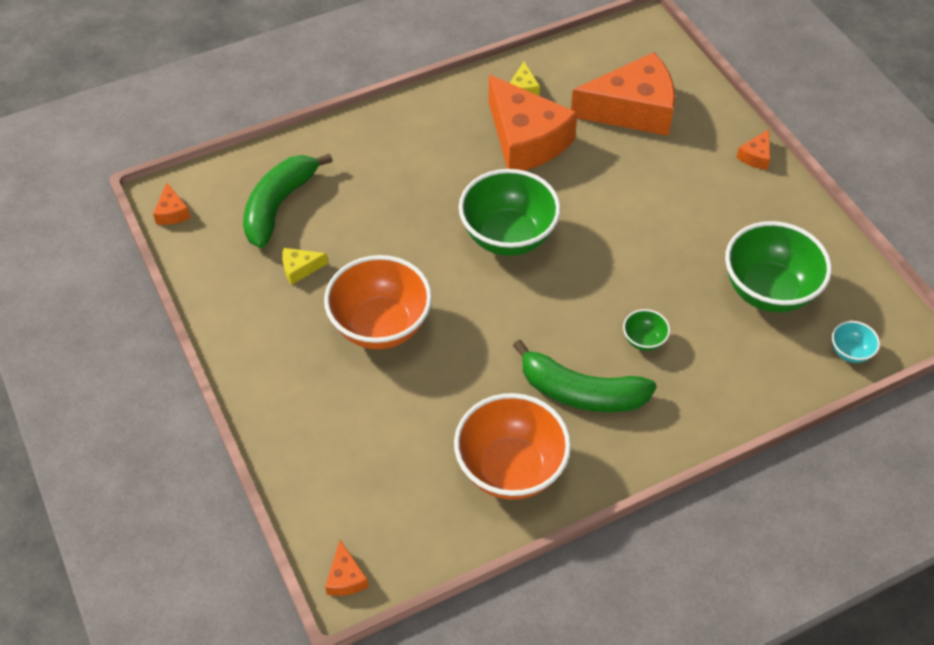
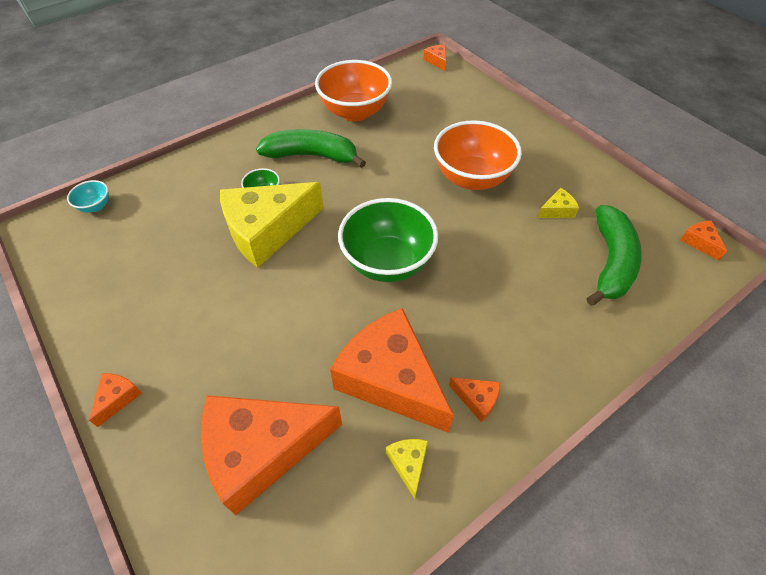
camera: 170 degrees right, 0 degrees up
green bowl [725,221,832,313] -> none
none -> yellow cheese [220,182,324,268]
none -> orange cheese [449,377,500,422]

